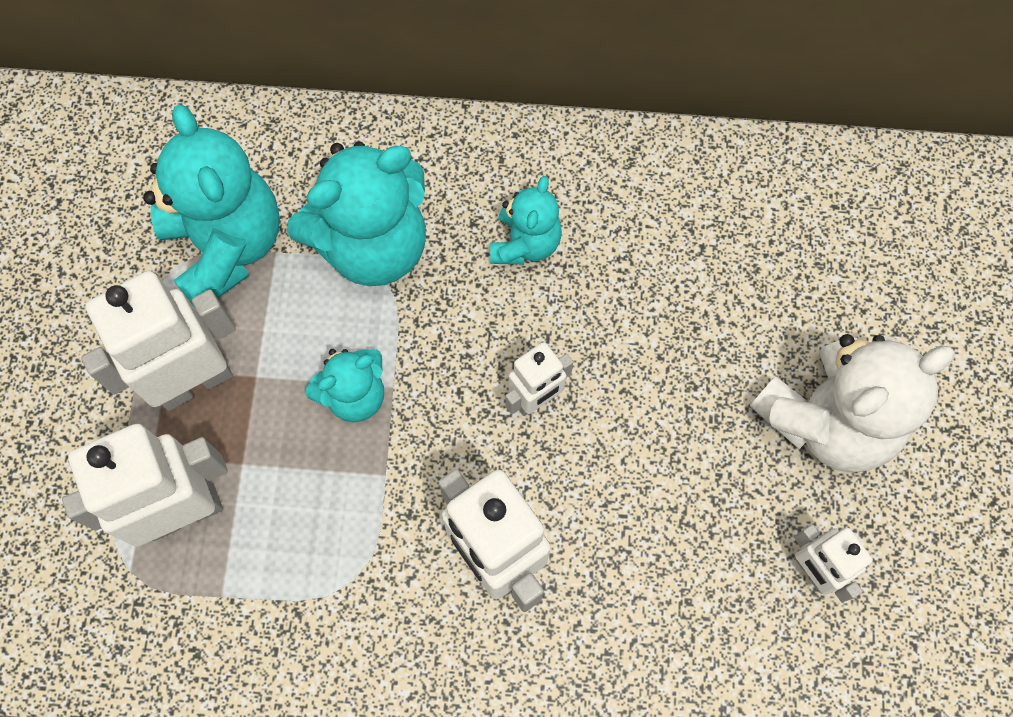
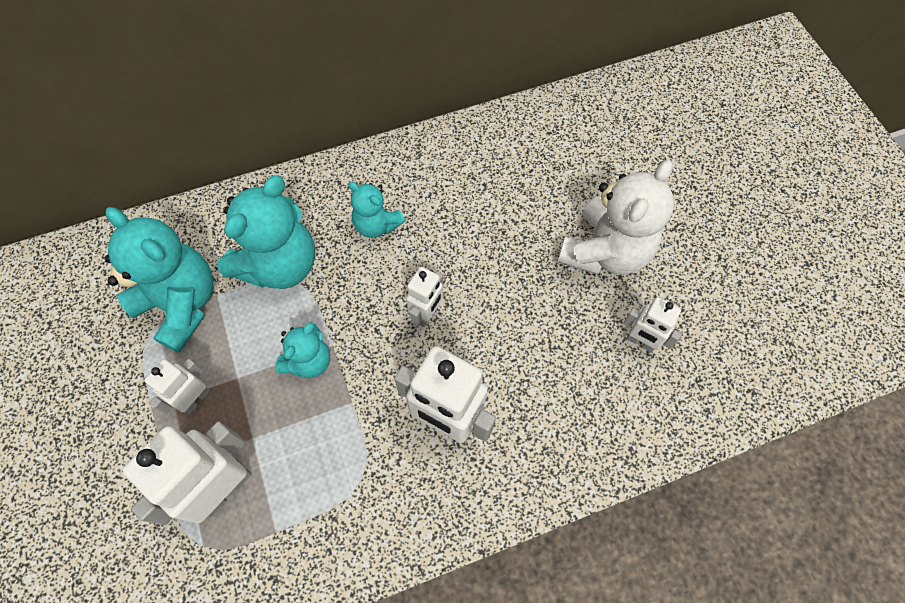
camera: 25 degrees left, 5 degrees down
white robot [81,271,236,411] -> white robot [144,359,210,414], size x0.56
turquoise teddy bear [490,176,562,264] -> turquoise teddy bear turned 135 degrees clockwise [348,182,406,238]

